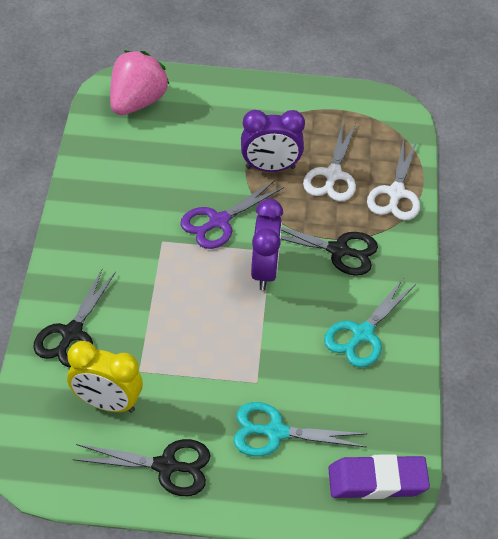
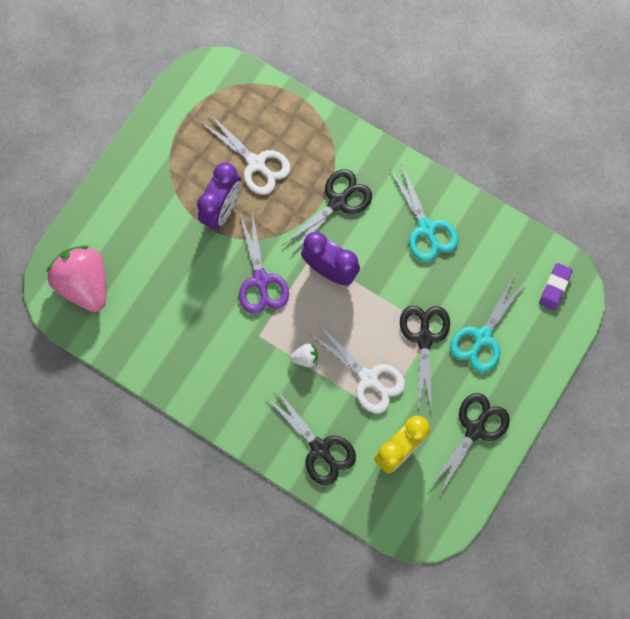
camera: 60 degrees left, 25 degrees up
purple eraser [328,454,430,499] -> purple eraser [539,263,573,310], size x0.60
white scissors [367,140,420,220] -> white scissors moved to [311,324,405,413]
none -> white strawberry [290,344,318,367]
none -> black scissors [400,306,450,410]

